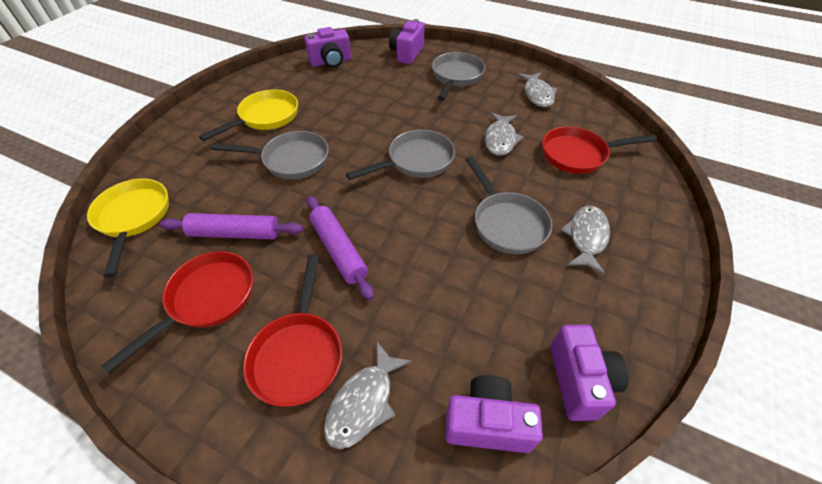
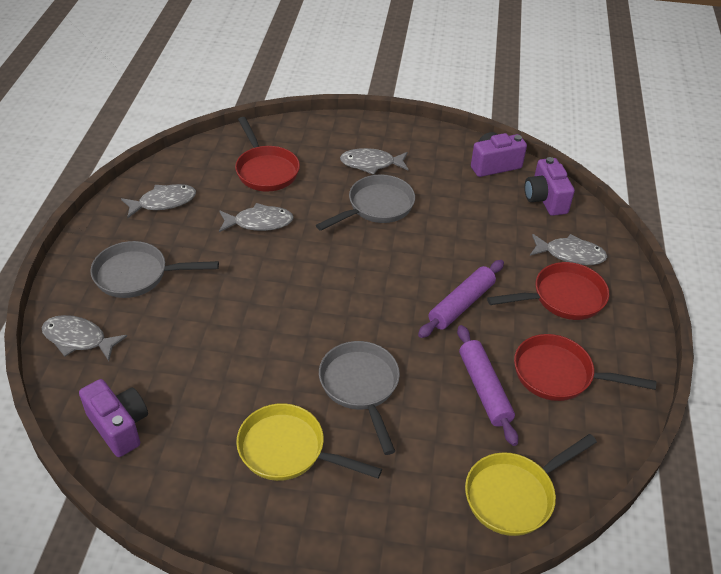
camera: 110 degrees left, 5 degrees down
grey pan [346,130,455,180] -> none
purple camera [389,19,425,64] -> grey fish [42,315,127,361]

